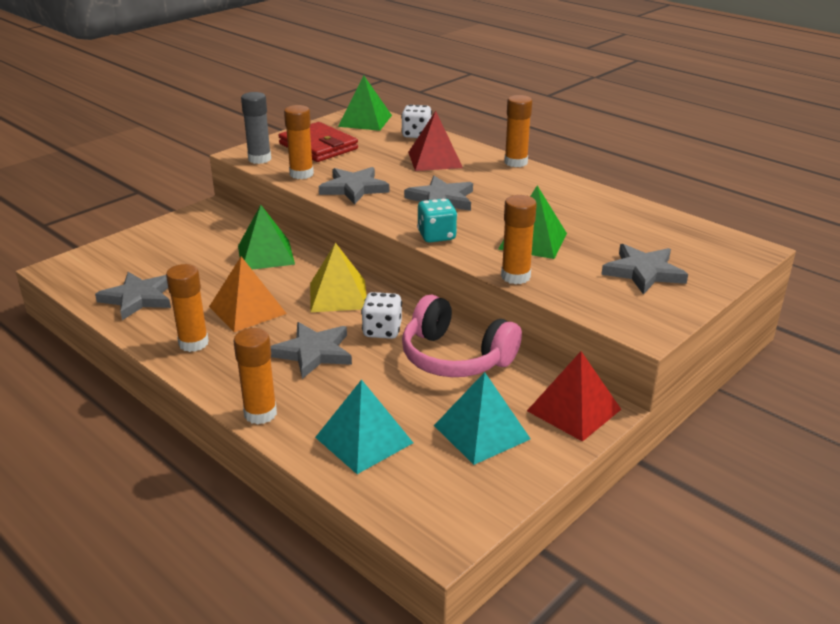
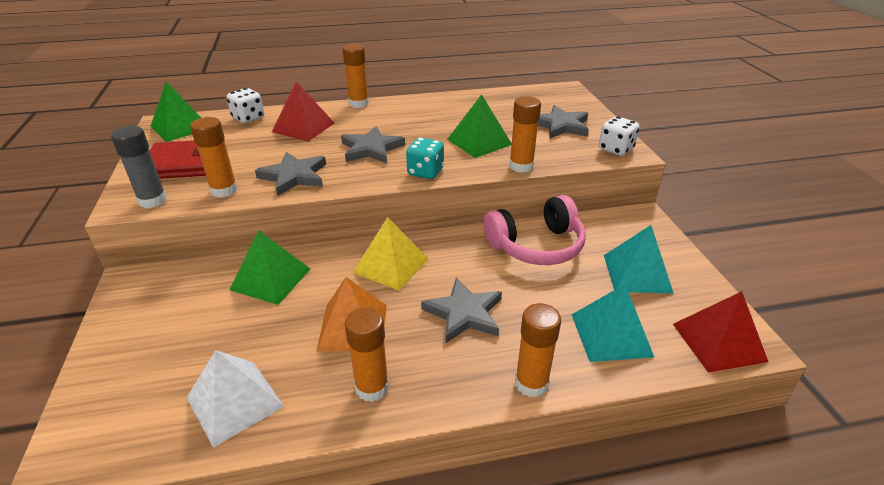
camera: 55 degrees left, 5 degrees up
grey star [95,272,171,320] -> white pyramid [187,350,284,448]
white dice [361,292,402,339] -> white dice moved to [599,116,639,156]
red pyramid [527,351,622,442] -> red pyramid moved to [673,291,768,373]

